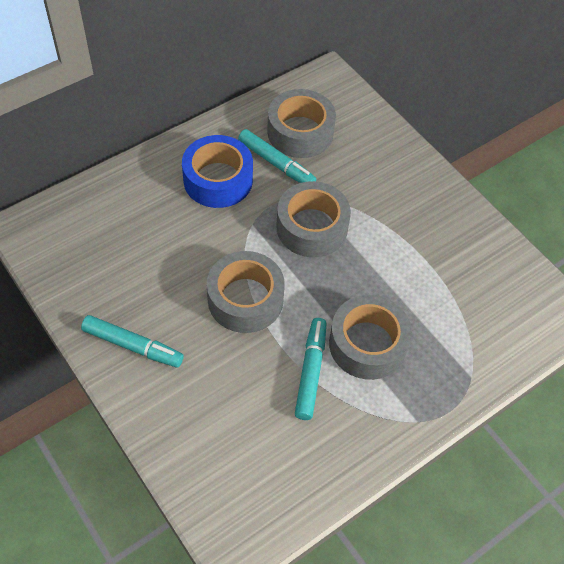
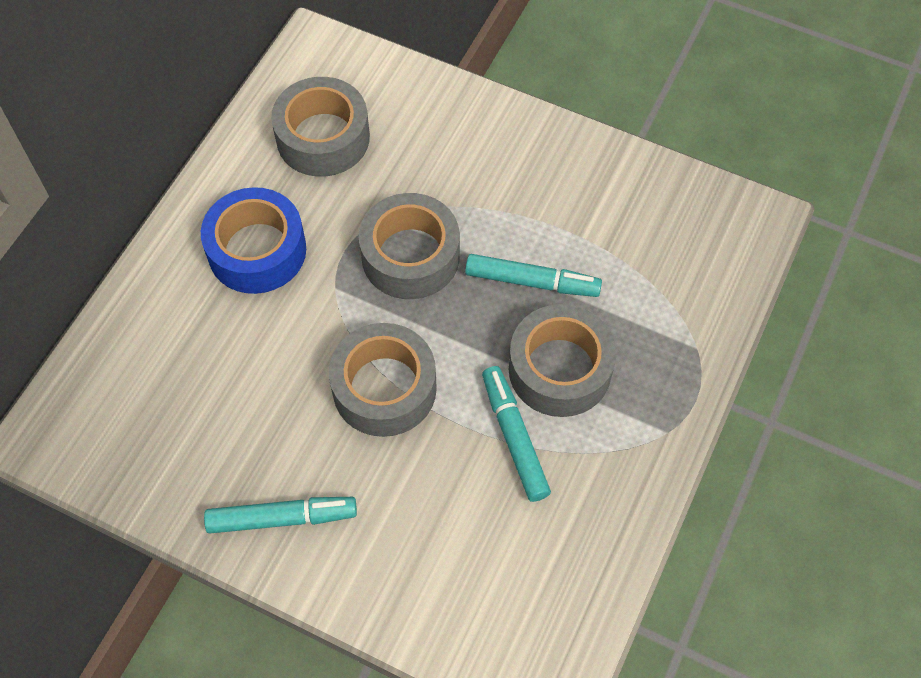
camera: 25 degrees left, 5 degrees up
turquoise marker [238,129,317,183] -> turquoise marker moved to [465,254,602,297]

